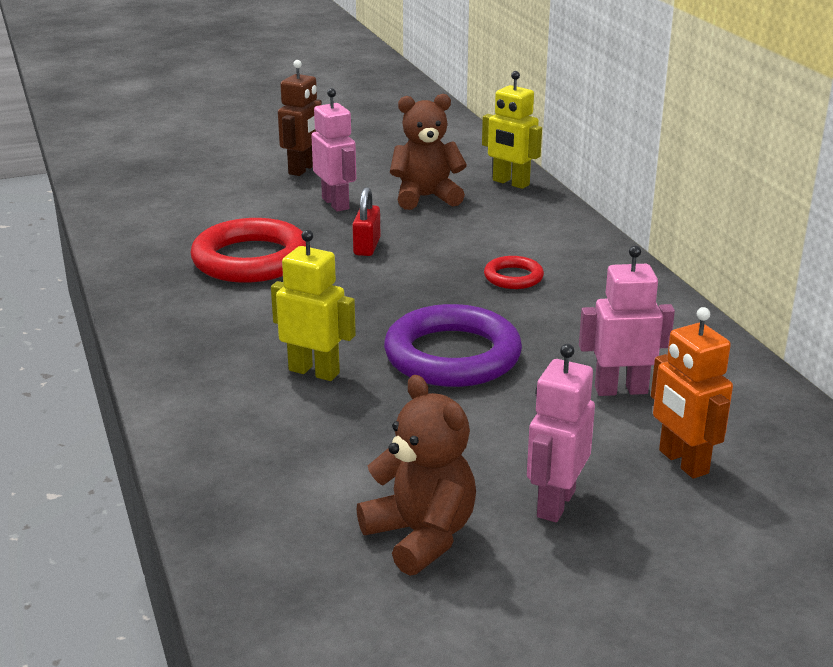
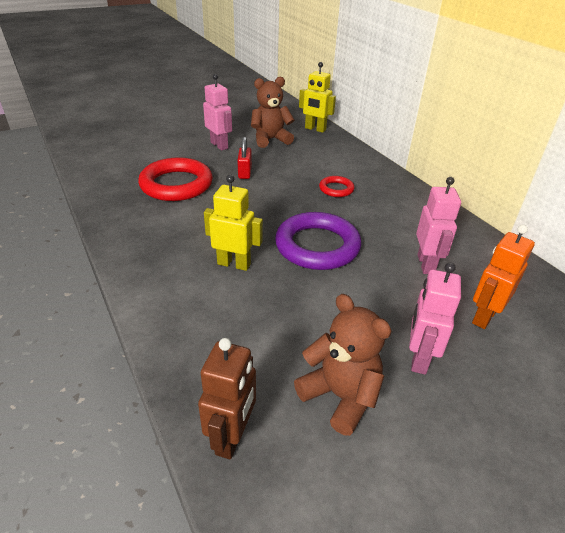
camera: 10 degrees left, 10 degrees up
brown robot [278,60,322,176] -> brown robot moved to [198,338,256,460]
pink robot [579,245,675,396] -> pink robot turned 105 degrees clockwise [416,177,461,274]
orange robot [651,307,733,479] -> orange robot turned 75 degrees clockwise [472,225,535,329]

